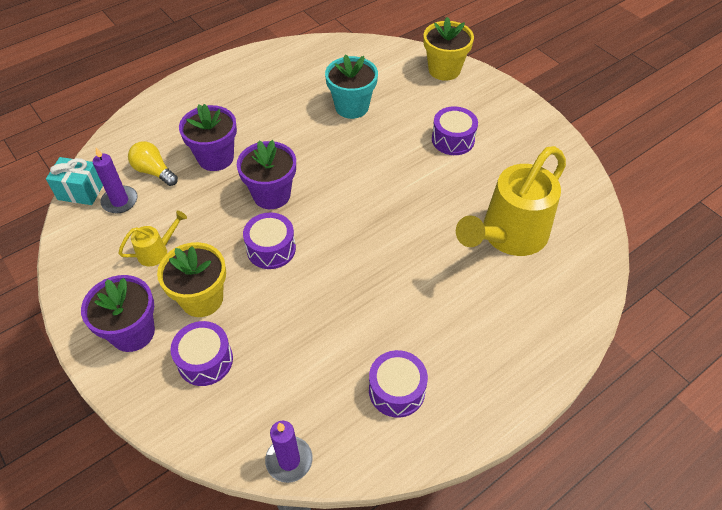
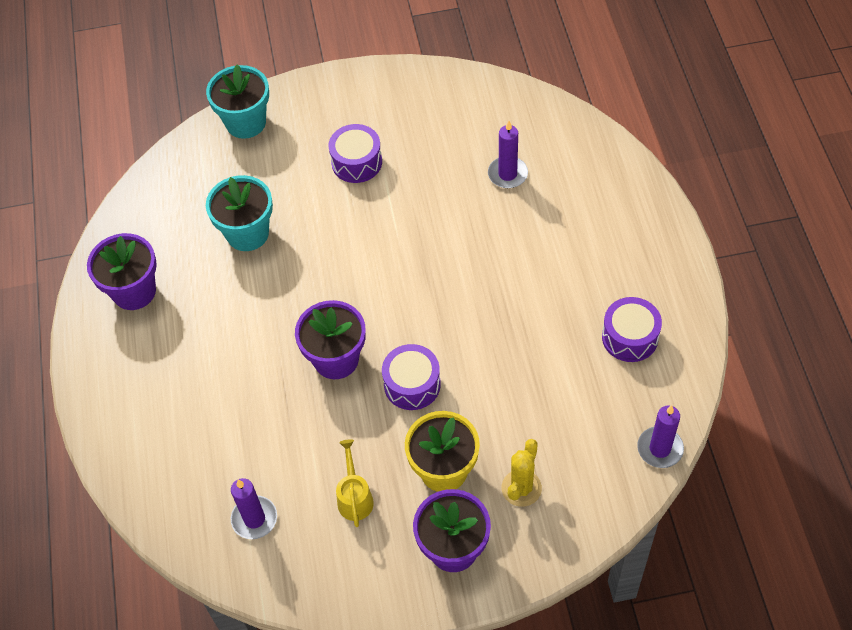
camera: 60 degrees left, 5 degrees up
turquoise gift [46,157,103,205] -> none
yellow light bulb [128,141,178,186] -> none
purple drum [170,321,233,386] -> yellow cactus [502,439,542,507]
purple flower pot [179,104,237,171] -> purple flower pot moved to [87,233,157,310]
yellow flower pot [423,17,474,81] -> turquoise flower pot [206,64,269,139]
yellow watering can [456,146,566,256] -> purple candle [488,121,528,188]

